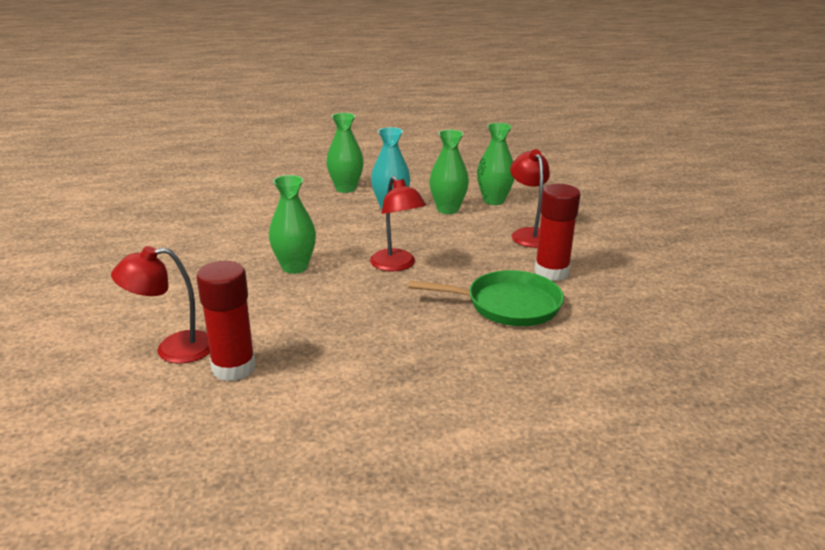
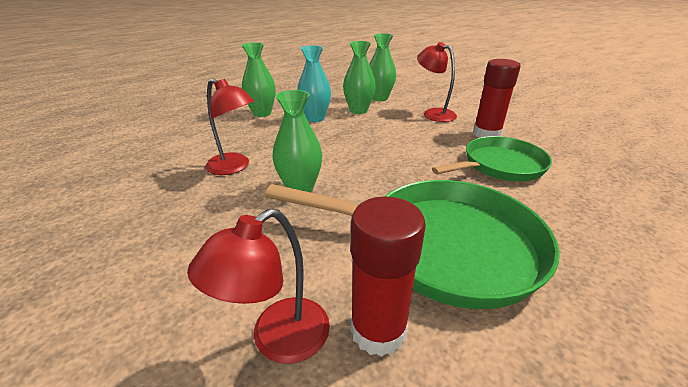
camera: 30 degrees left, 5 degrees up
red lamp [370,176,426,271] -> red lamp moved to [205,78,254,175]
none -> green pan [265,180,560,309]

